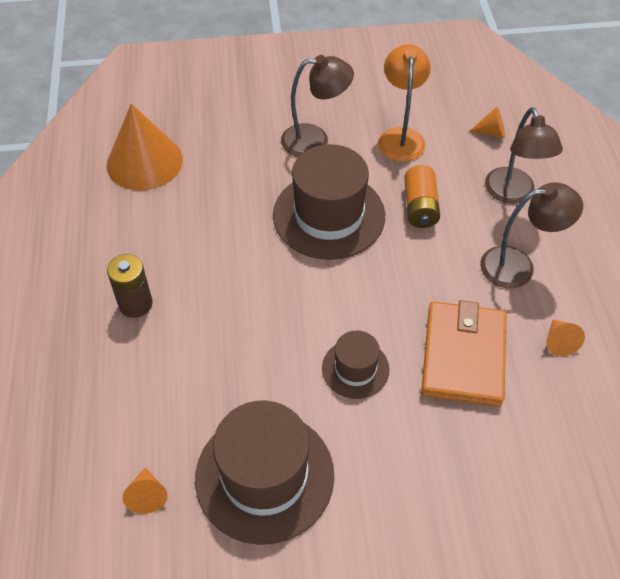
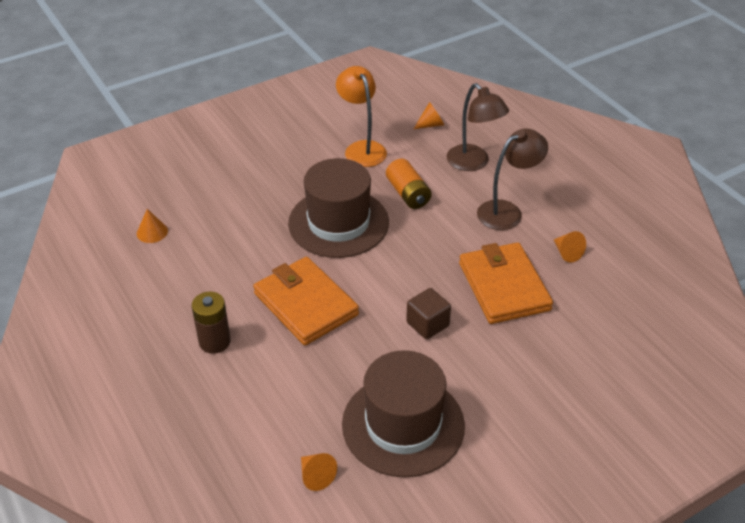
camera: 25 degrees left, 10 degrees down
orange cone [107,104,183,191] -> orange cone [137,209,168,243], size x0.43
brown lamp [281,55,354,157] -> none
brown hat [322,331,390,399] -> brown cube [406,288,451,339]
none -> orange wallet [253,257,359,345]

